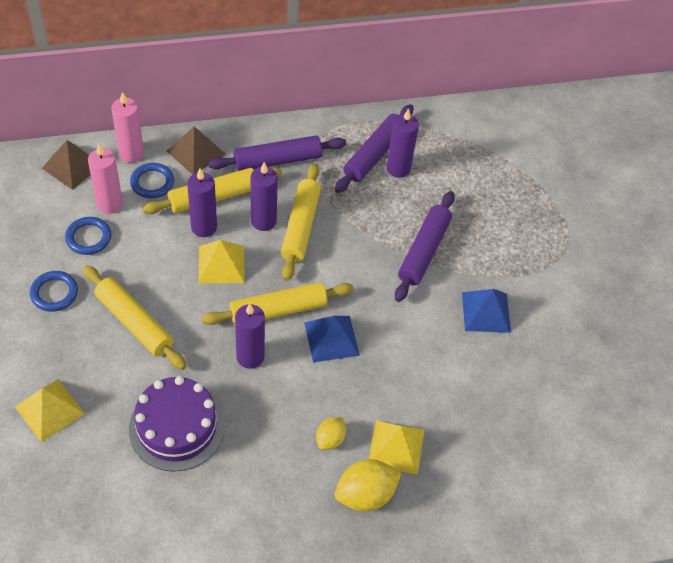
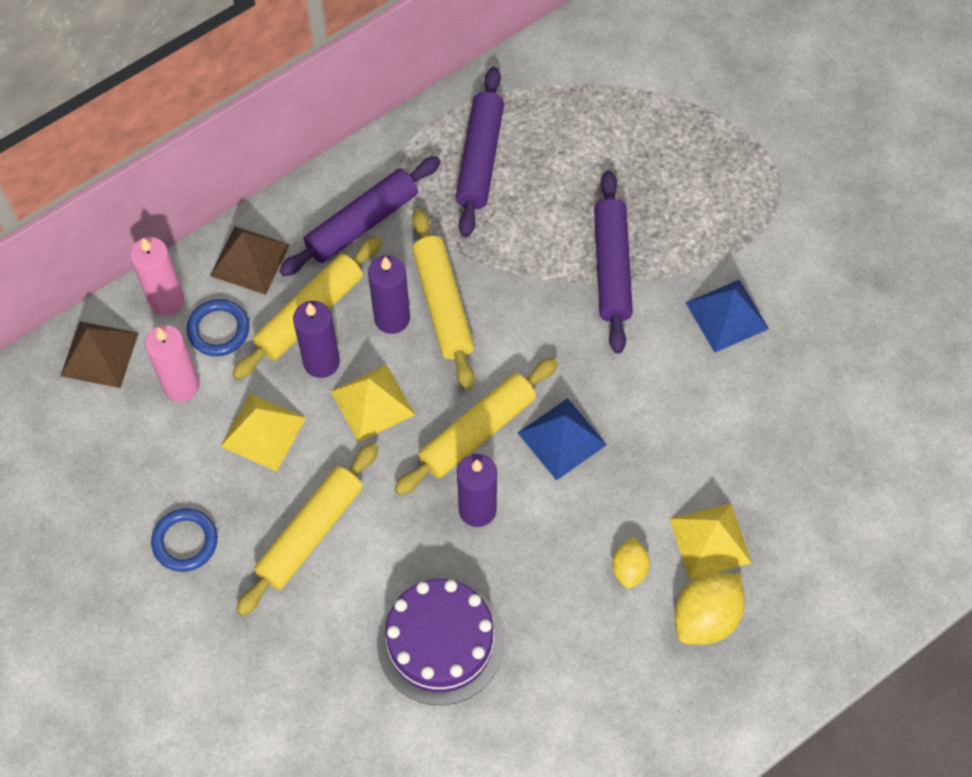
camera: 20 degrees left, 10 degrees up
yellow pyramid [15,380,85,442] -> yellow pyramid moved to [220,394,306,471]
blue ring [65,217,111,255] -> none
yellow rolling pin [83,266,187,370] -> yellow rolling pin turned 75 degrees counterclockwise [236,443,379,616]
purple candle [386,108,419,178] -> none

